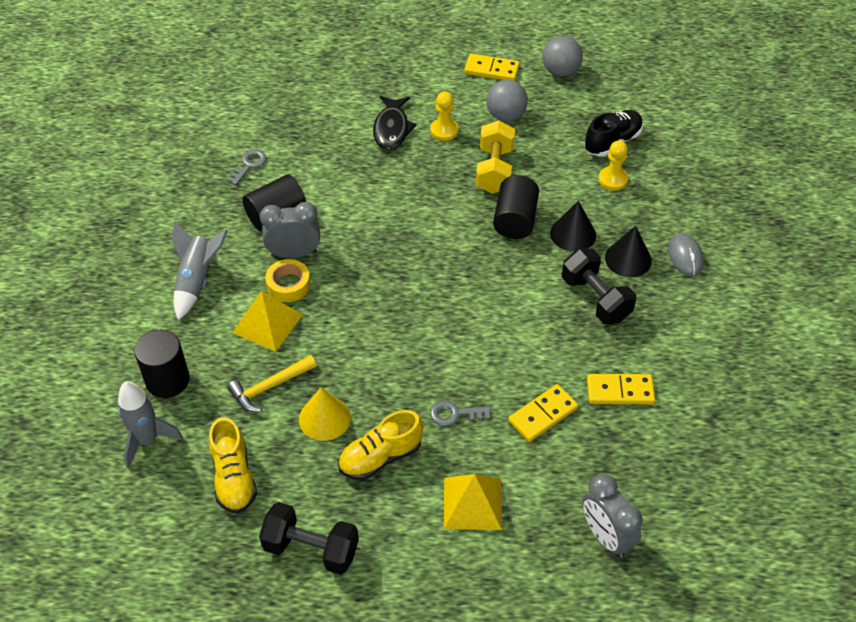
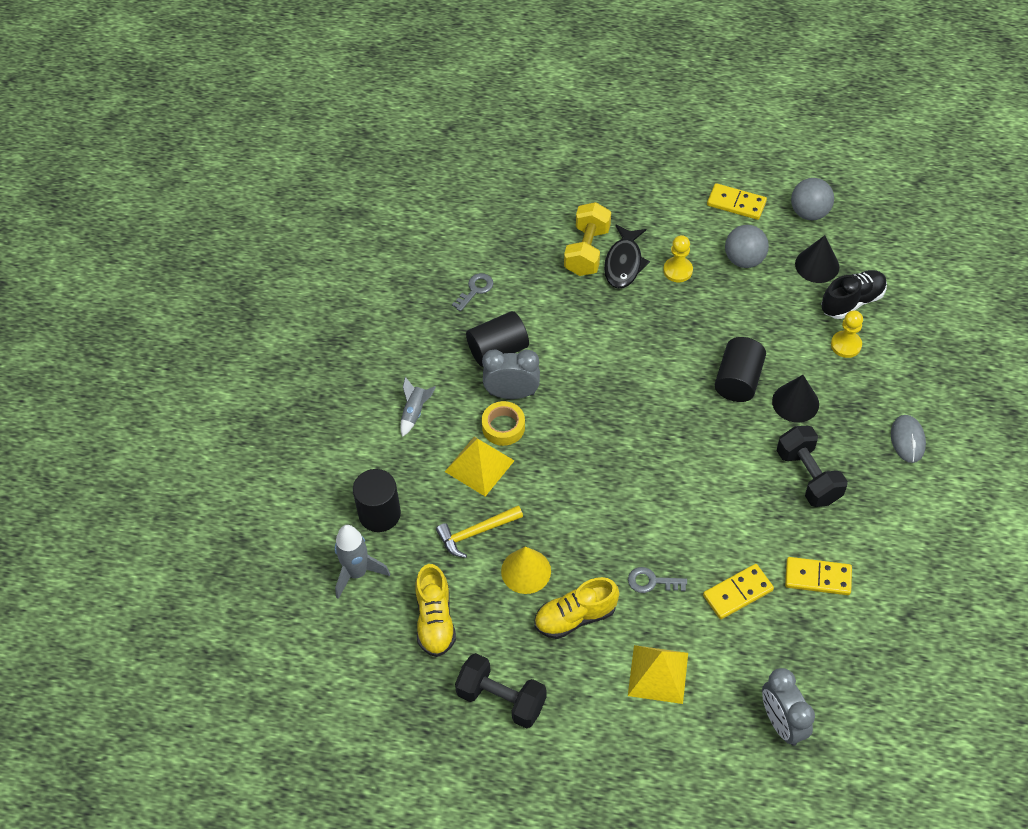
camera: 10 degrees right, 5 degrees up
grey rocket [172,221,228,320] -> grey rocket [401,377,436,437], size x0.61
yellow dumbbell [476,120,515,194] -> yellow dumbbell moved to [564,202,611,276]
black cone [605,226,652,277] -> black cone moved to [795,235,839,283]

